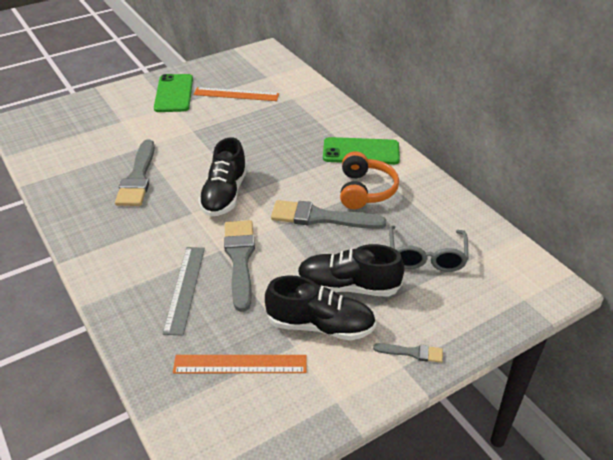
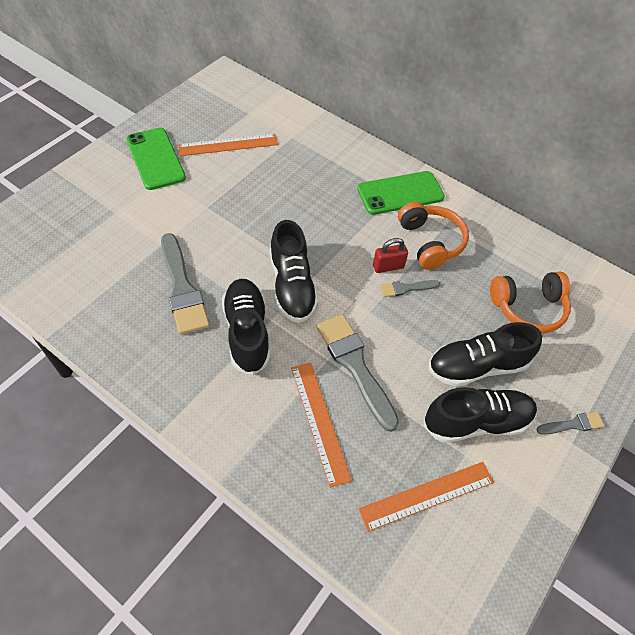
camera: 25 degrees left, 15 degrees up
grey ruler [163,247,205,336] -> orange ruler [291,363,352,488]
grey brush [271,200,386,229] -> grey brush [380,280,440,297], size x0.49
grey glasses [389,226,468,272] -> orange headphones [490,272,571,333]
none -> black shoe [222,278,270,375]
none -> red padlock [373,238,408,273]

